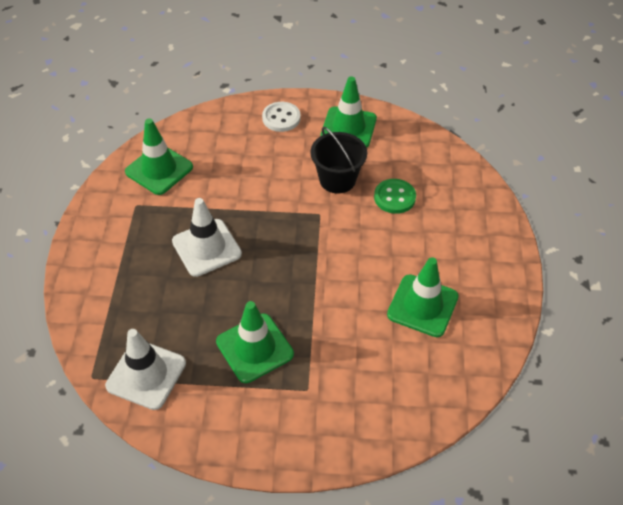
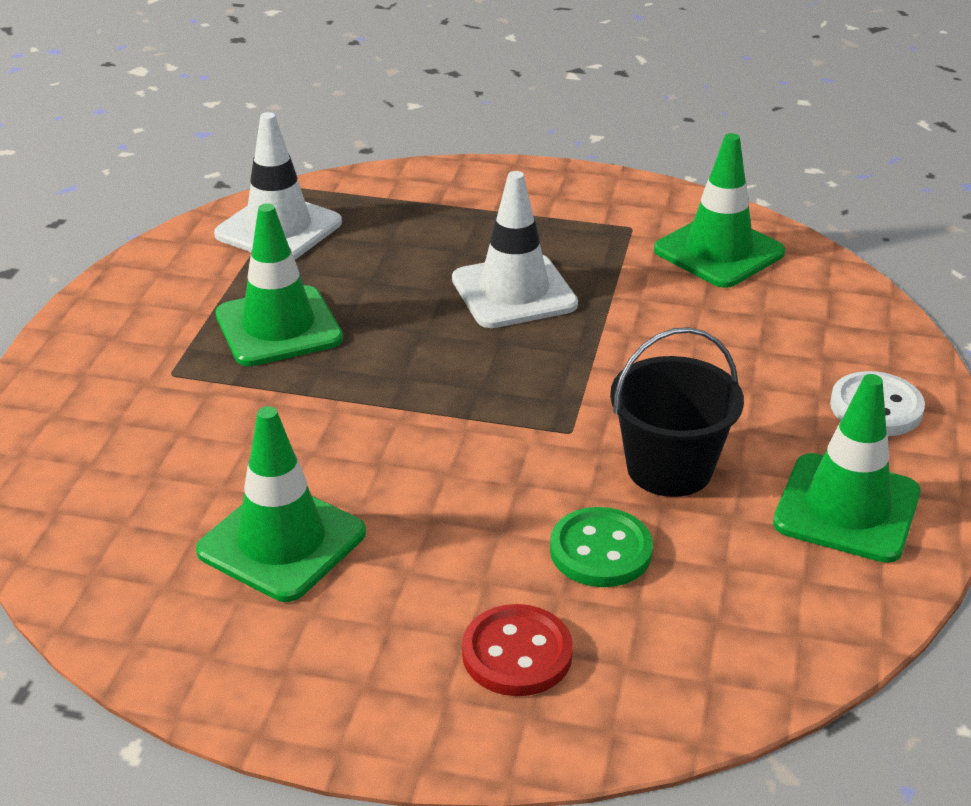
camera: 100 degrees right, 15 degrees down
none -> red button [462,604,573,696]

